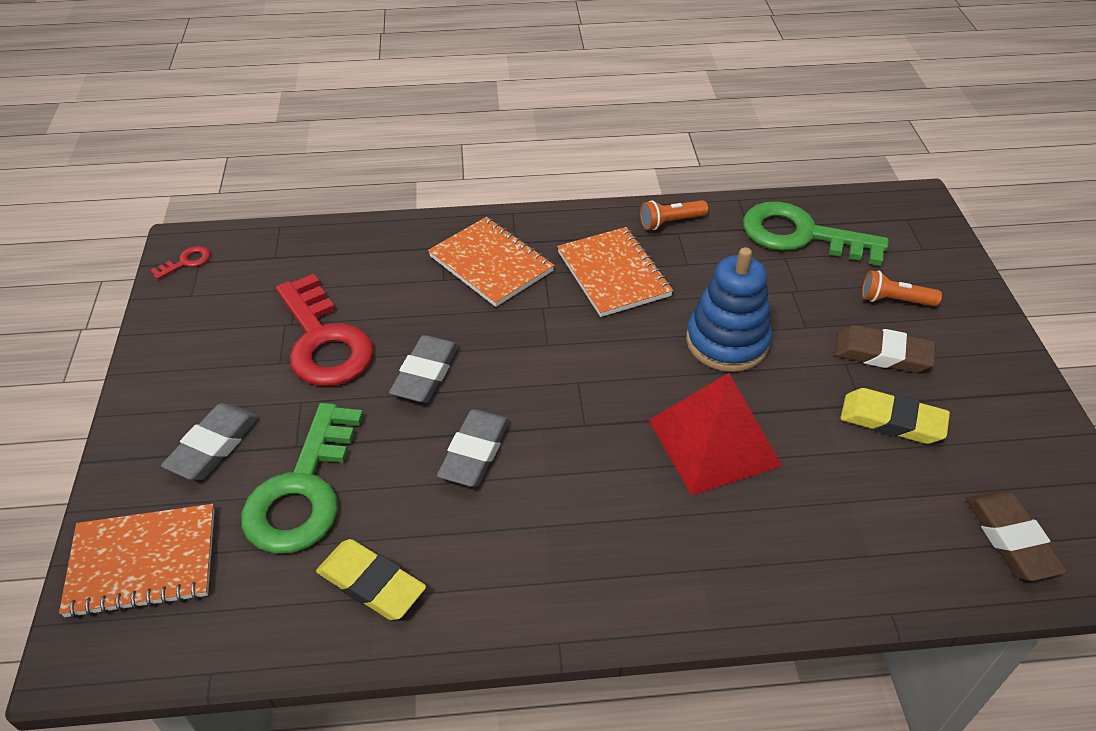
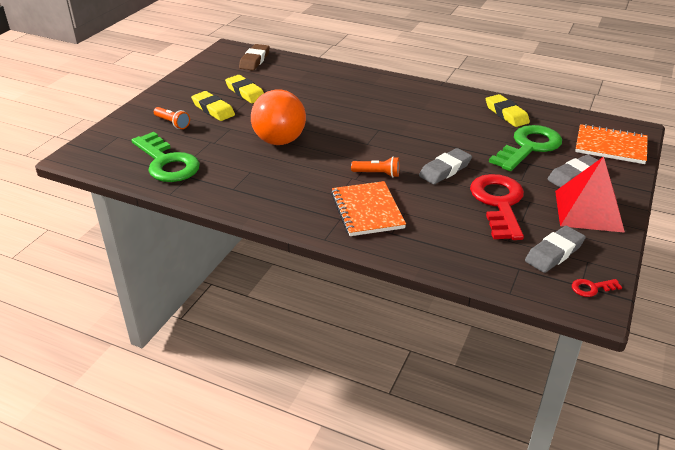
camera: 150 degrees left, 10 degrees down
grey eraser [437,409,510,487] -> grey eraser moved to [525,226,586,273]
orange notebook [557,227,673,317] -> none
orange flashlight [640,200,708,230] -> orange flashlight moved to [351,157,400,177]
red pyramid [649,373,782,495] -> red pyramid moved to [555,157,625,233]
blue stacking toy [686,247,772,372] -> orange light bulb [251,89,306,145]
brown eraser [834,325,936,373] -> yellow eraser [191,91,235,121]

